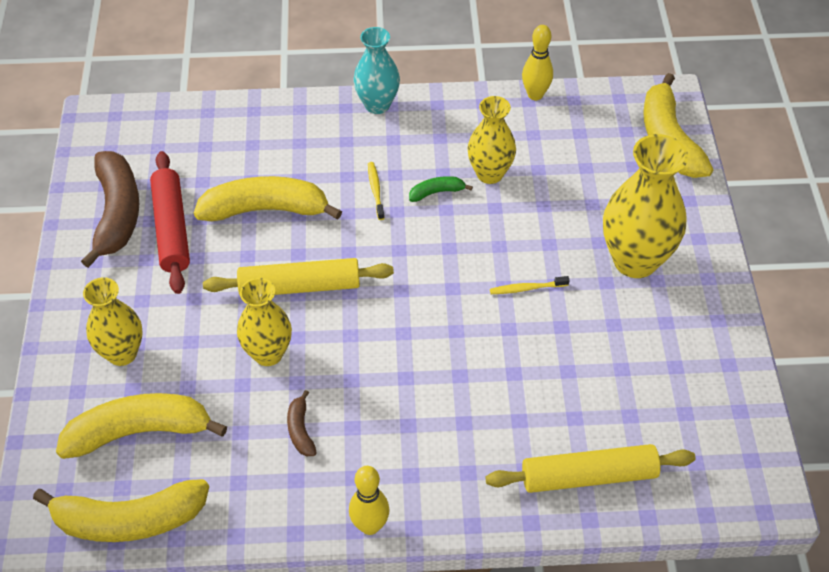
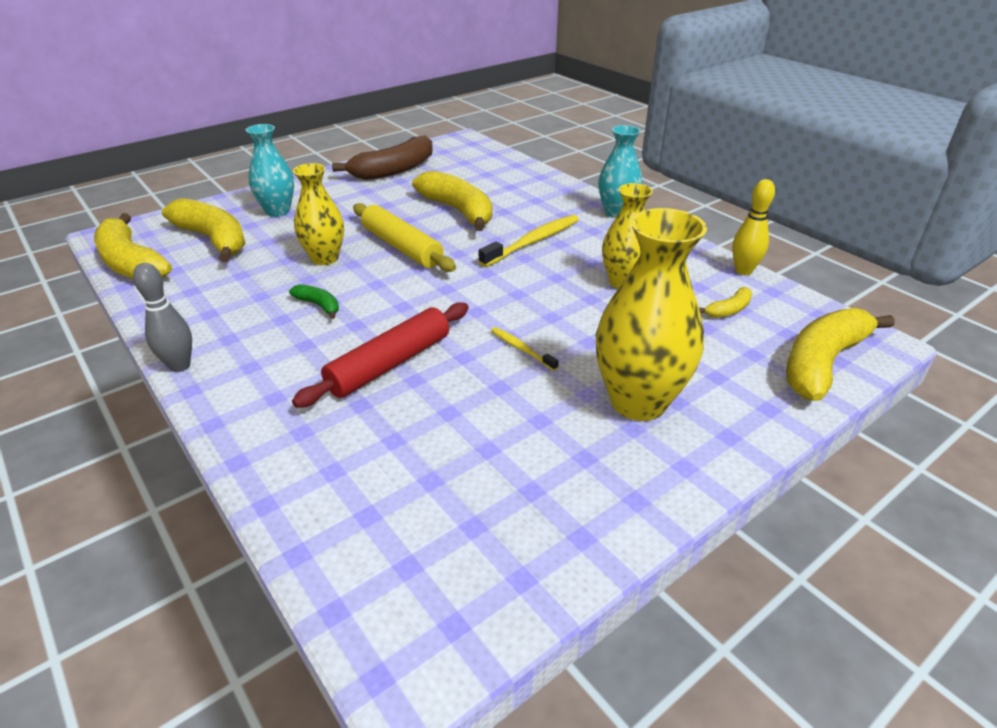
camera: 55 degrees right, 15 degrees down
yellow vase [83,277,143,366] -> turquoise vase [246,124,294,217]
red rolling pin [150,151,190,294] -> red rolling pin moved to [292,302,469,408]
brown banana [287,390,317,456] -> none
yellow bowling pin [349,466,390,535] -> grey bowling pin [133,263,192,372]
yellow toothbrush [368,162,385,220] -> yellow toothbrush [478,215,579,267], size x1.90
green banana [409,176,473,202] -> green banana moved to [289,284,339,319]
yellow rolling pin [486,444,696,493] -> none
none -> yellow banana [699,287,752,318]

